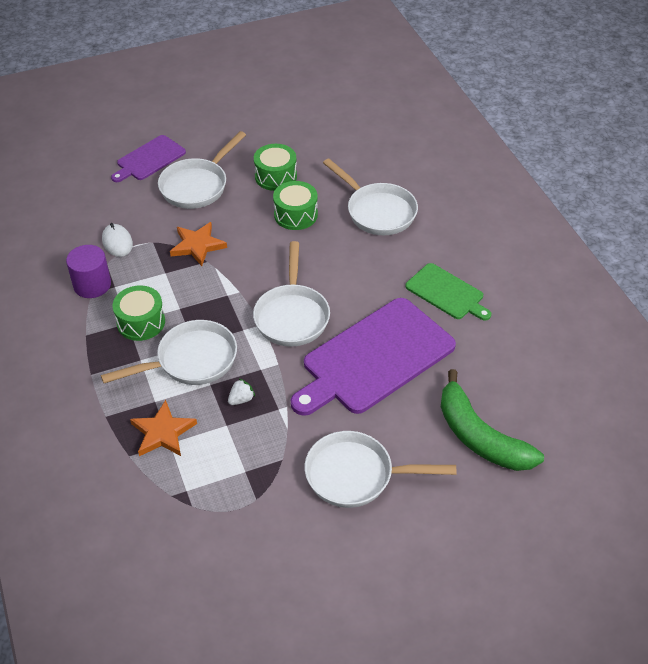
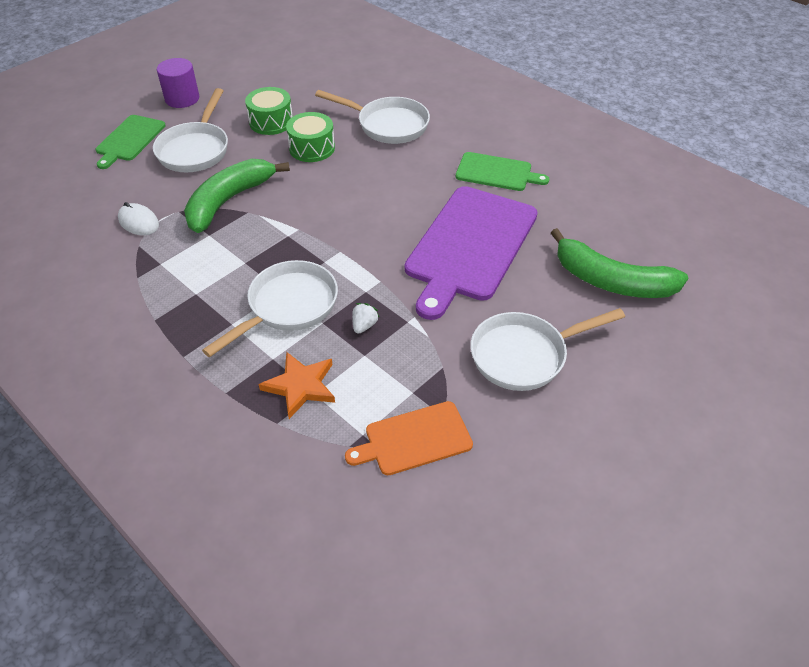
camera: 25 degrees left, 0 degrees up
purple cylinder [66,245,111,298] -> purple cylinder moved to [157,58,199,108]
purple cutting board [111,135,186,182] -> green cutting board [96,115,166,169]
green drum [112,285,165,341] -> none
orange star [170,222,227,266] -> green banana [184,159,290,233]
white pan [253,241,330,347] -> none
none -> orange cutting board [345,401,473,475]

